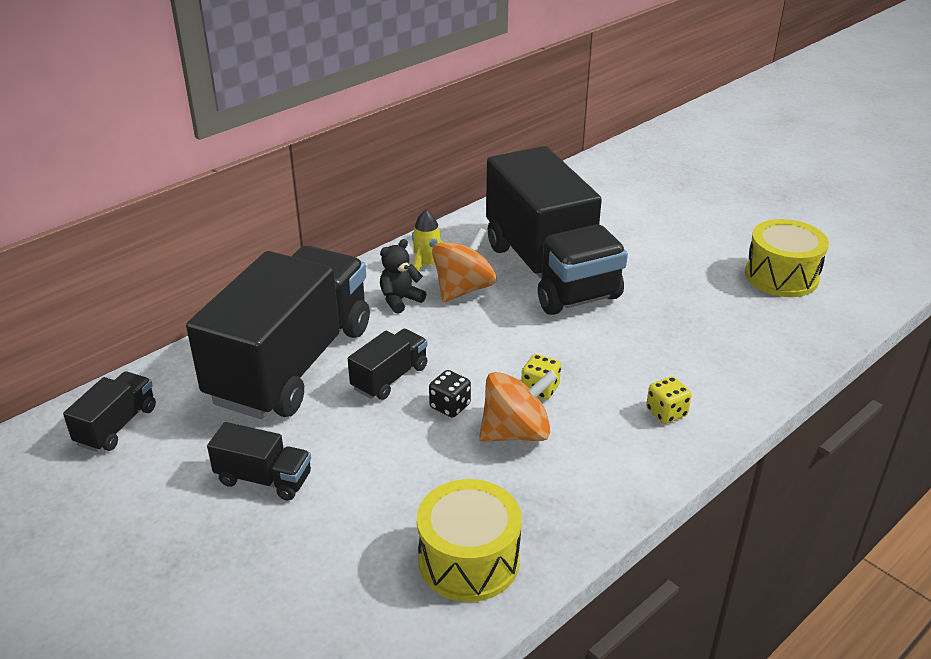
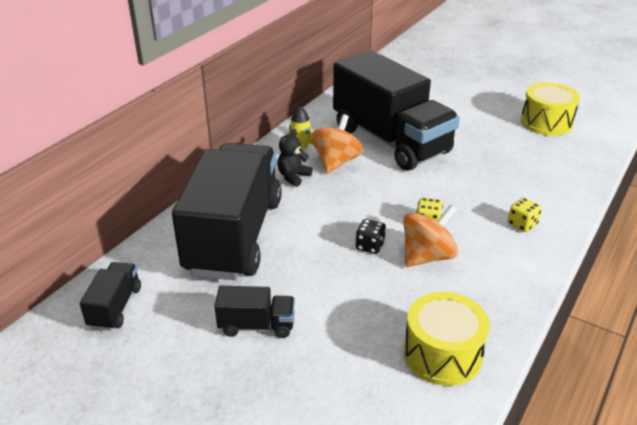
camera: 15 degrees left, 0 degrees up
black truck [348,329,428,400] -> none

